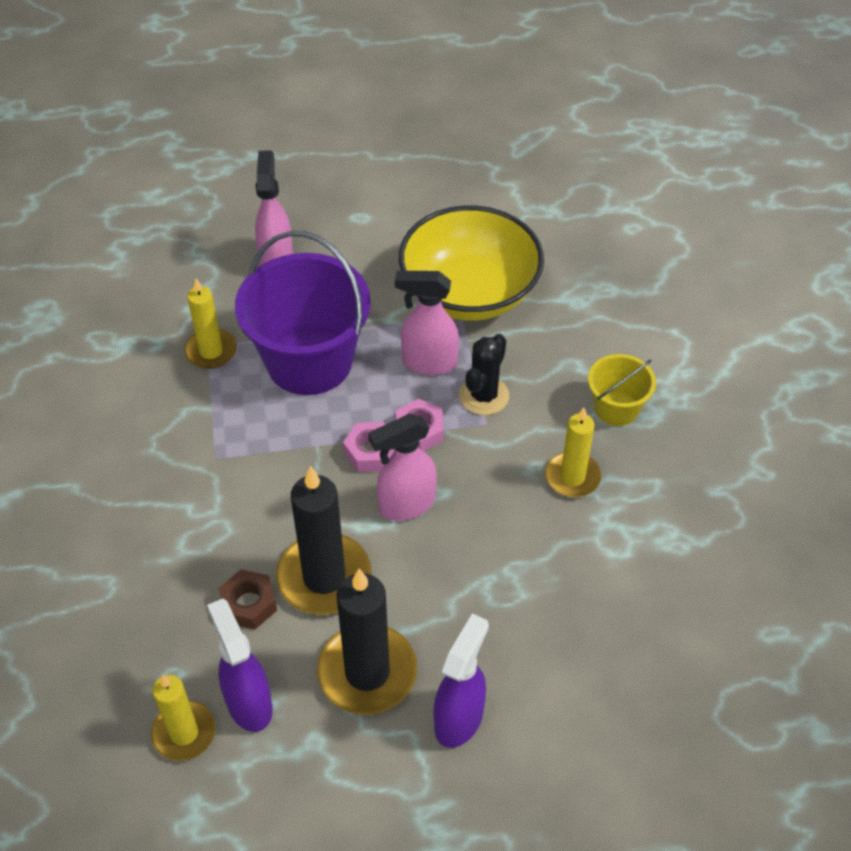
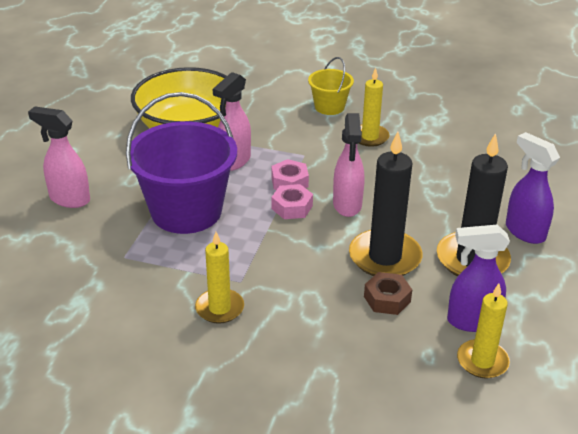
camera: 65 degrees left, 15 degrees down
yellow candle [184,278,237,369] -> yellow candle moved to [195,232,244,324]
black cactus [459,334,509,415] -> none

